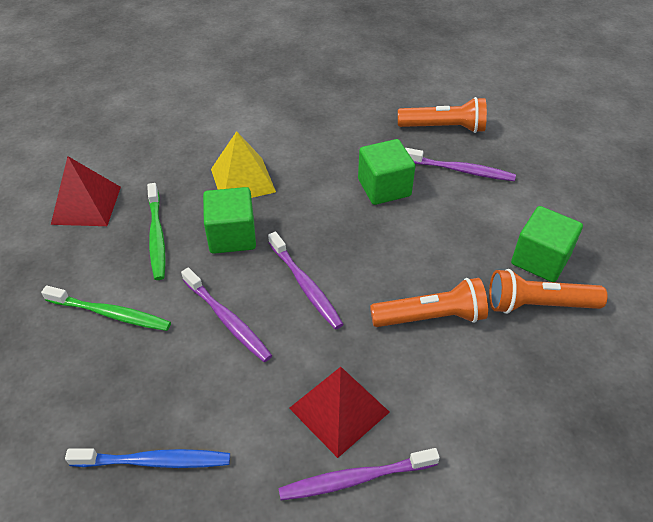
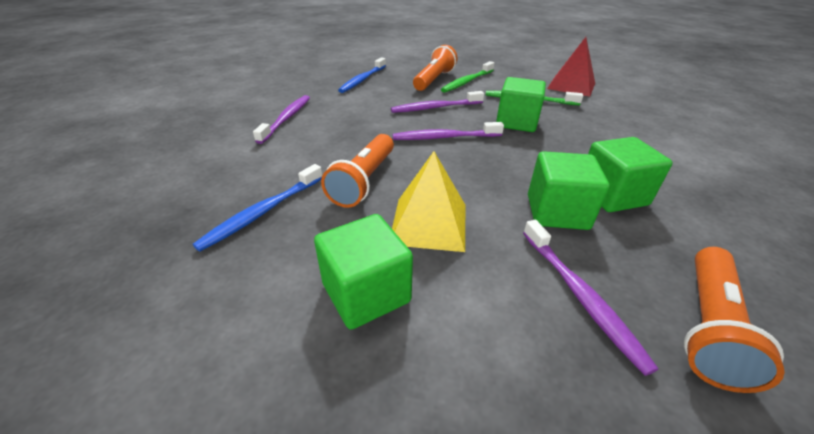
camera: 115 degrees right, 10 degrees down
yellow pyramid [211,131,276,198] -> yellow pyramid moved to [392,151,465,252]
red pyramid [289,367,390,458] -> none
purple toothbrush [405,148,516,181] -> purple toothbrush turned 60 degrees counterclockwise [523,220,659,376]
orange flashlight [489,269,608,314] -> orange flashlight moved to [413,45,457,91]
none -> blue toothbrush [193,164,322,252]
none -> green cube [588,137,672,212]

